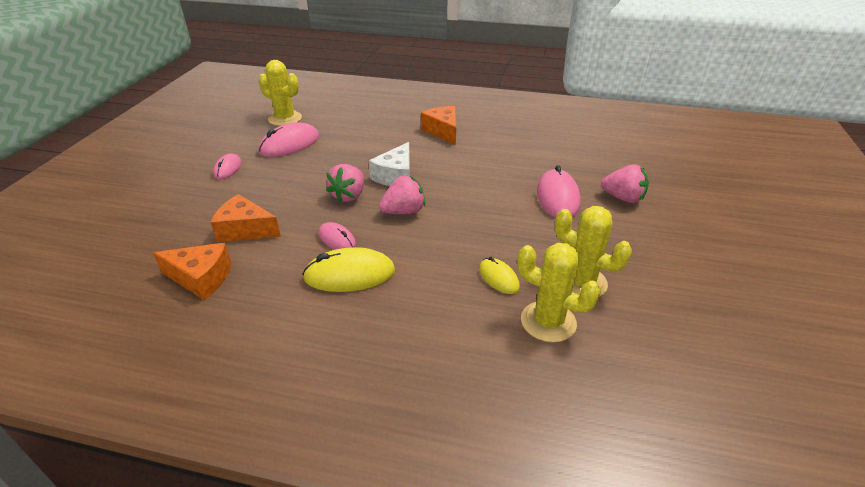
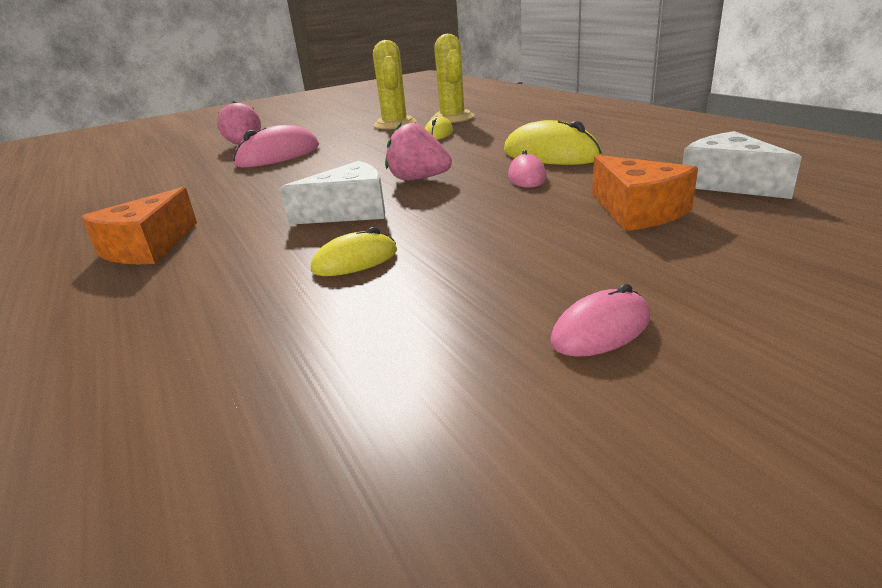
camera: 130 degrees left, 10 degrees down
orange cheese [153,243,231,300] -> white cheese [682,131,802,199]
yellow cactus [259,60,302,126] -> none
pink mouse [259,122,319,157] -> none
pink strawberry [326,164,364,203] -> none
none -> yellow mouse [311,227,397,276]

